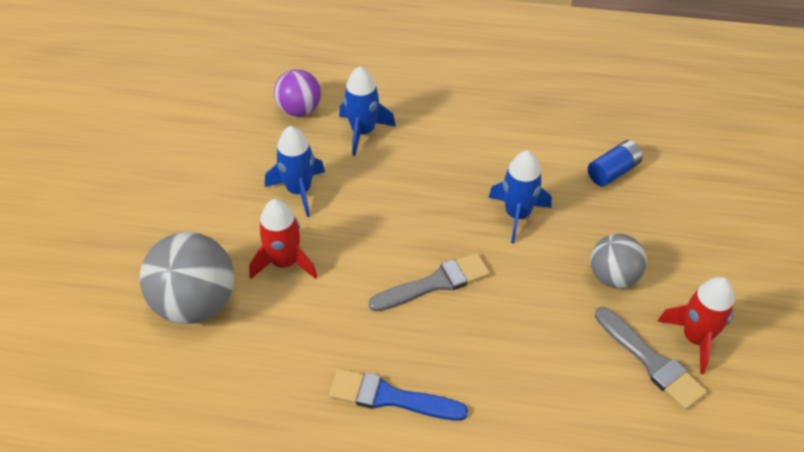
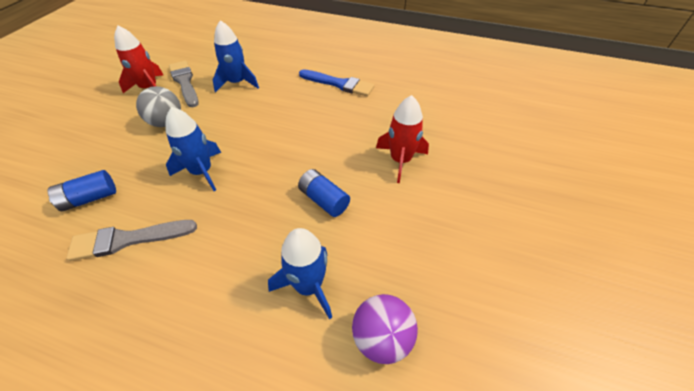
camera: 170 degrees left, 0 degrees up
grey ball [140,232,234,324] -> none
blue rocket [265,126,325,217] -> blue rocket moved to [213,20,259,93]
grey brush [368,253,490,312] -> grey brush moved to [66,220,197,261]
none -> blue battery [298,169,350,217]

